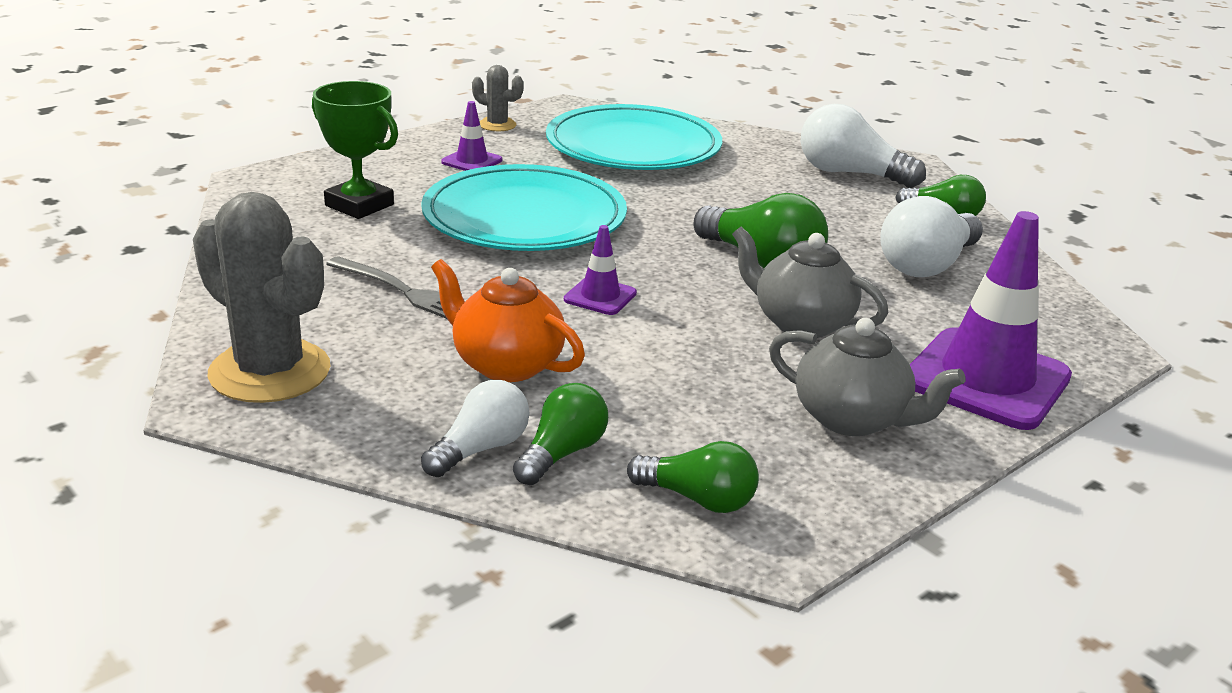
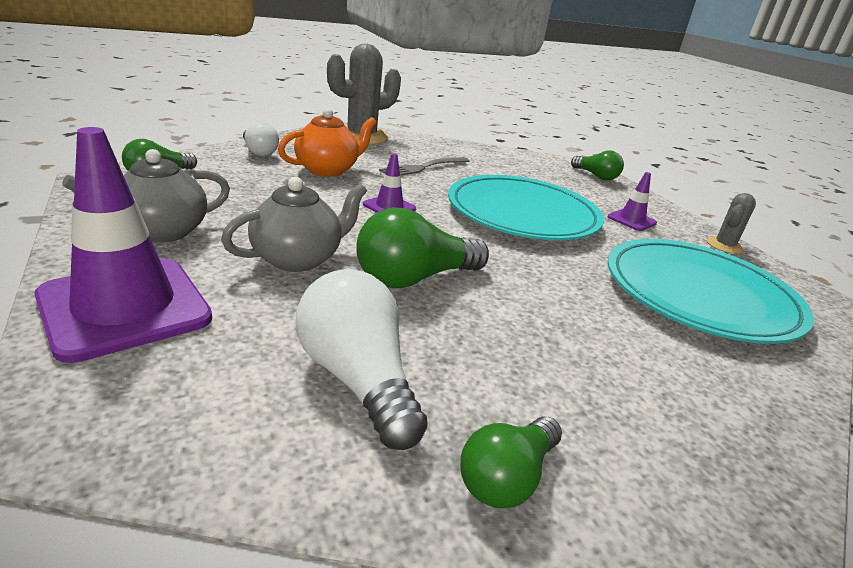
camera: 105 degrees right, 0 degrees up
green trophy [312,81,398,219] -> none
green light bulb [513,383,608,485] -> green light bulb moved to [571,150,624,181]
white light bulb [801,104,926,188] -> none

